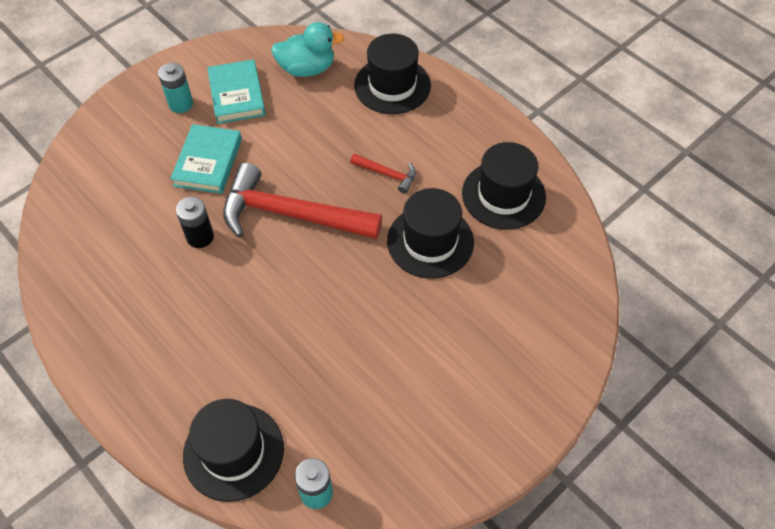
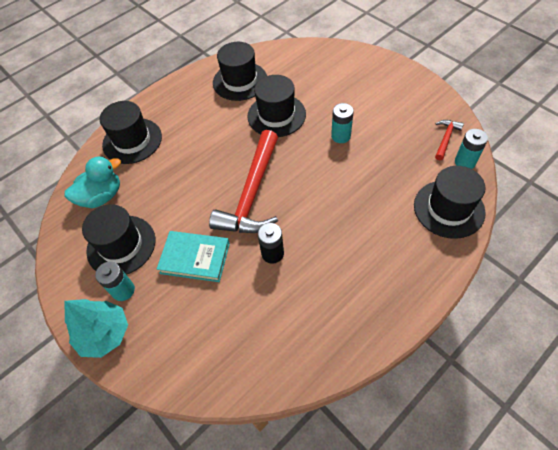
camera: 85 degrees left, 0 degrees up
turquoise book [207,59,266,124] -> black hat [82,204,155,275]
turquoise duck [271,22,344,77] -> turquoise duck turned 60 degrees clockwise [65,156,121,208]
red hammer [350,153,416,193] -> red hammer moved to [435,120,464,160]
none -> turquoise tree [64,299,128,358]
none -> turquoise battery [331,103,354,143]

